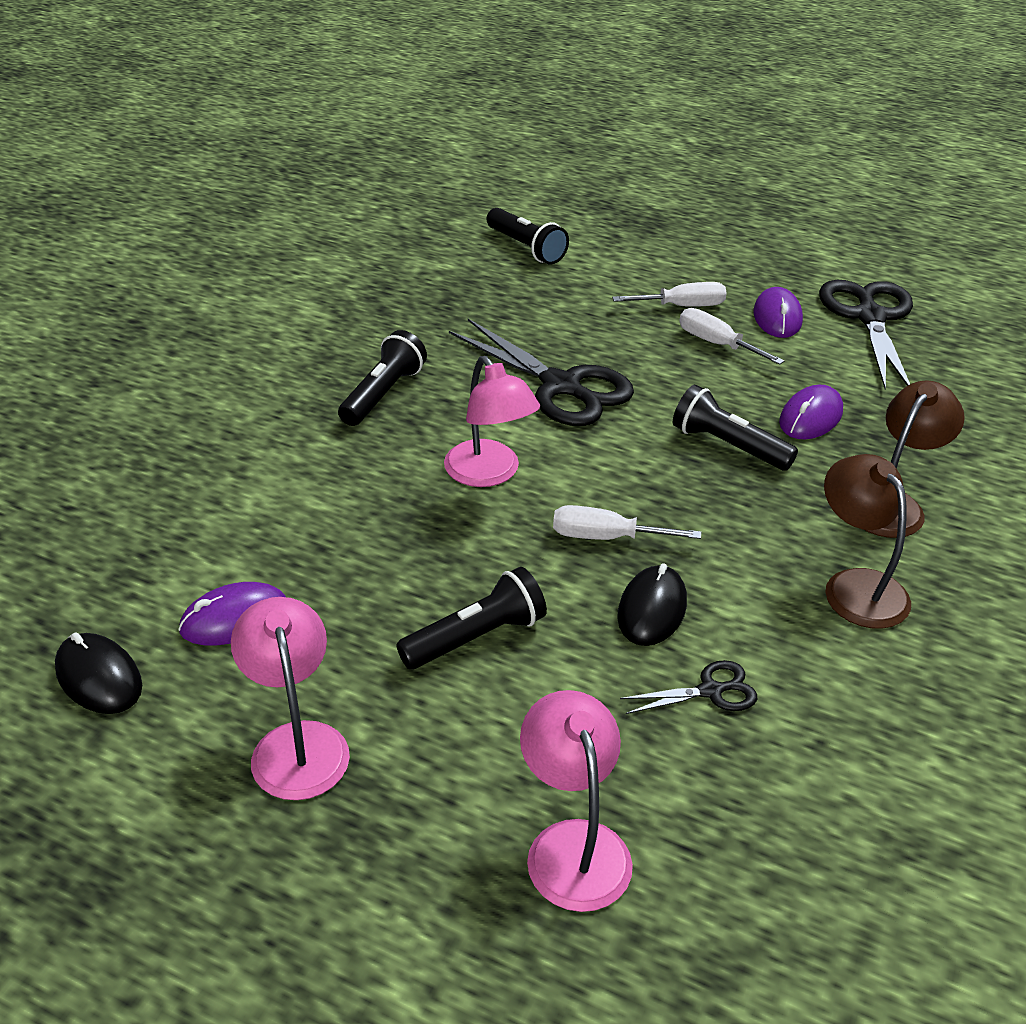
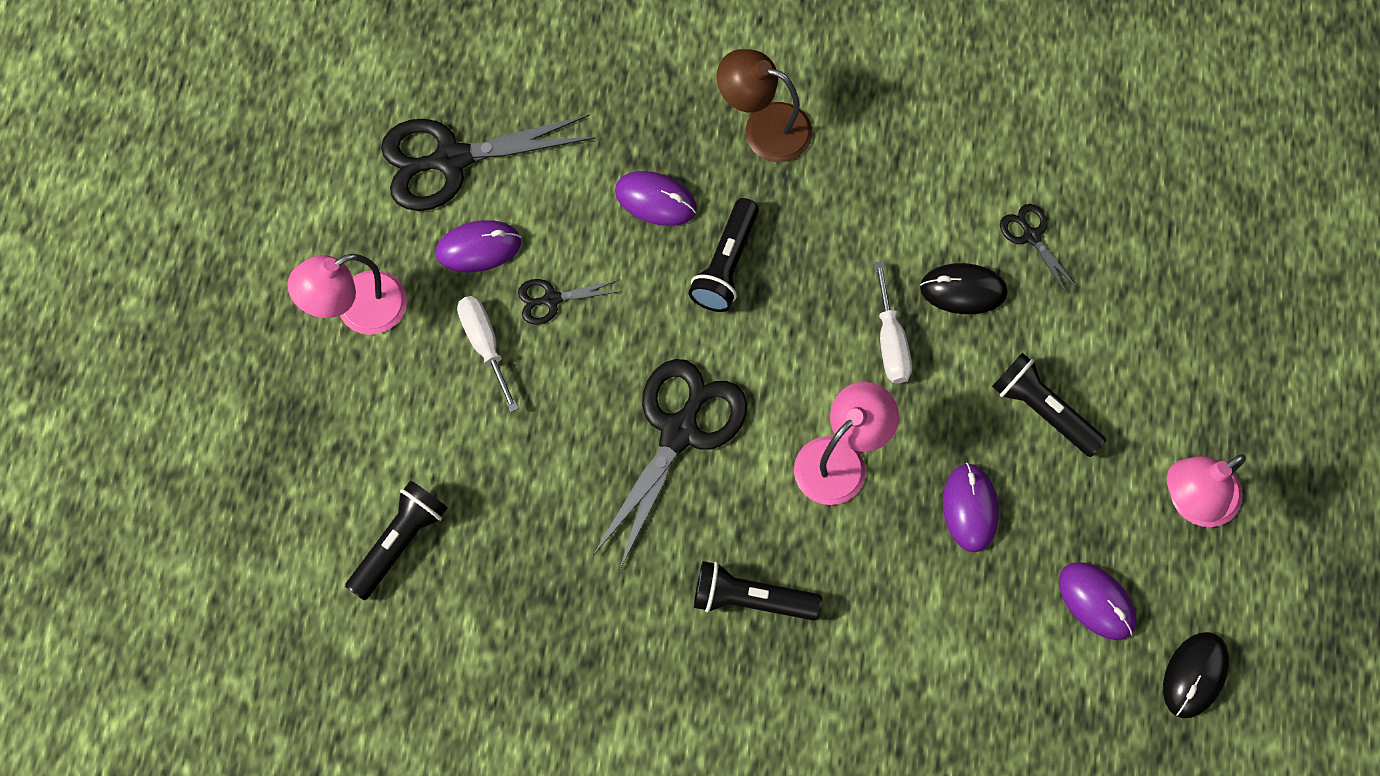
camera: 105 degrees left, 30 degrees up
pink lamp [520,690,633,912] -> pink lamp moved to [287,254,407,335]
white screwdriver [679,308,785,365] -> black scissors [518,279,622,325]
brown lamp [824,454,911,629] -> none
none -> purple mouse [943,463,999,552]

